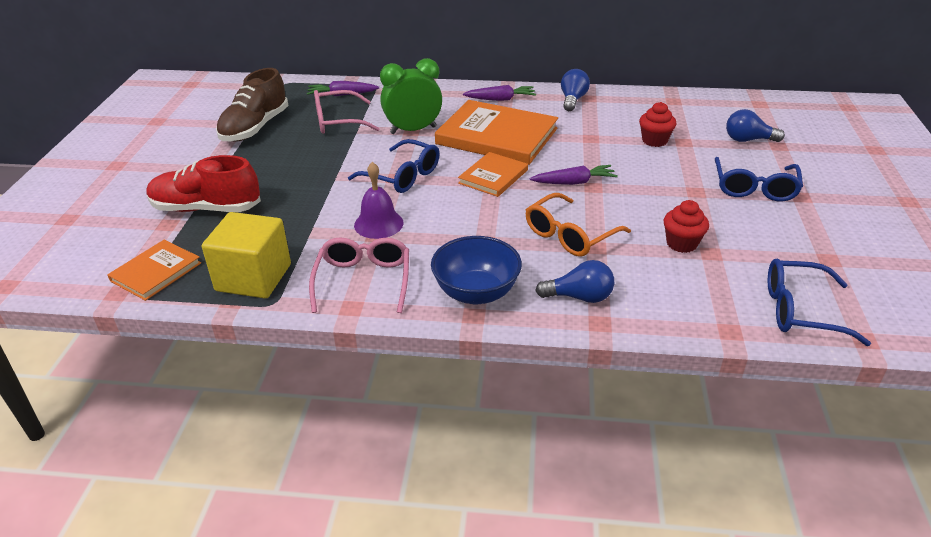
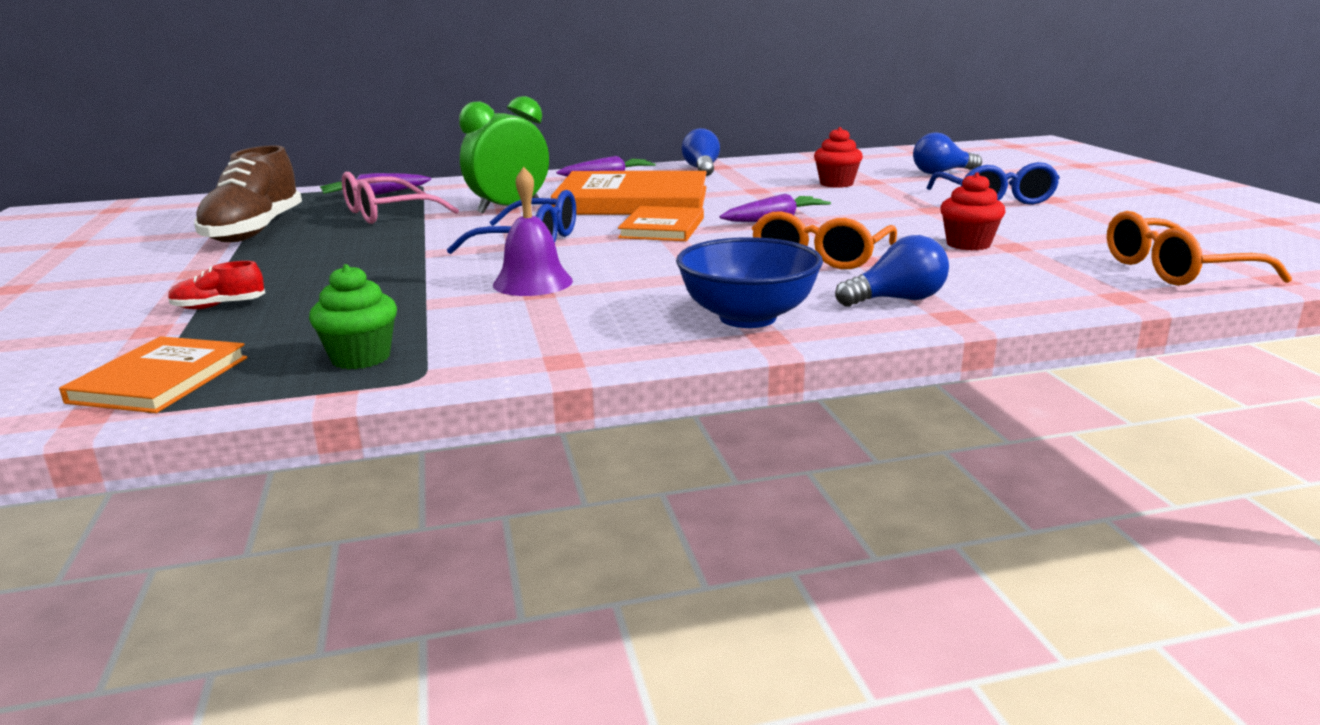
camera: 20 degrees left, 15 degrees down
red shoe [147,155,261,212] -> red shoe [168,261,265,309], size x0.44
yellow cube [202,212,291,298] -> green cupcake [309,264,397,369]
pink glasses [309,238,409,313] -> none
blue glasses [768,259,871,346] -> orange glasses [1107,211,1292,286]

